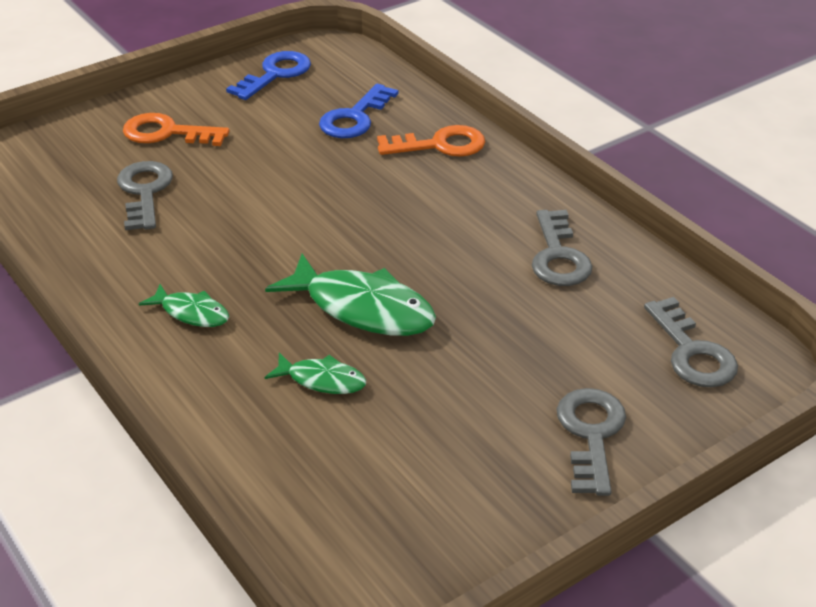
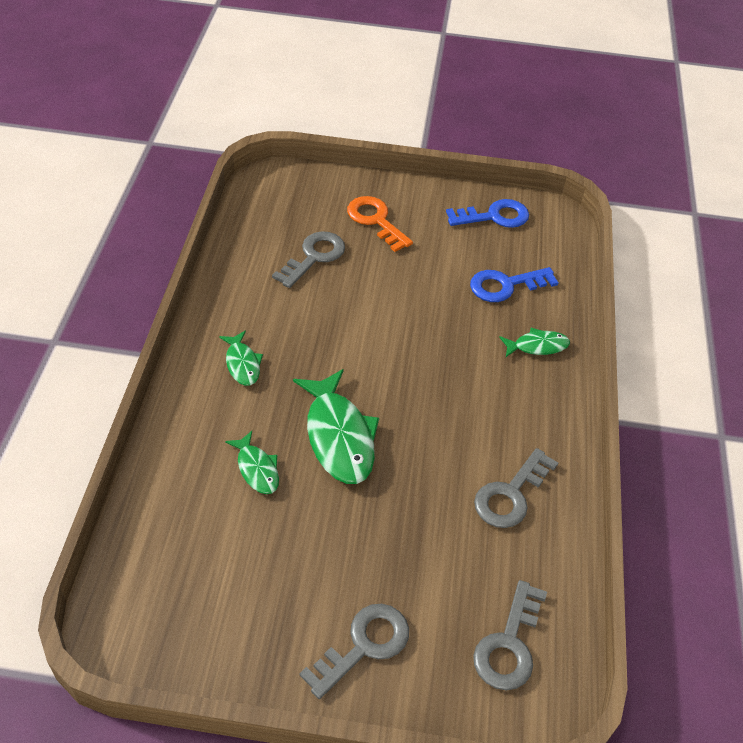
camera: 40 degrees right, 10 degrees up
orange key [377,125,485,157] -> green fish [499,328,570,357]

